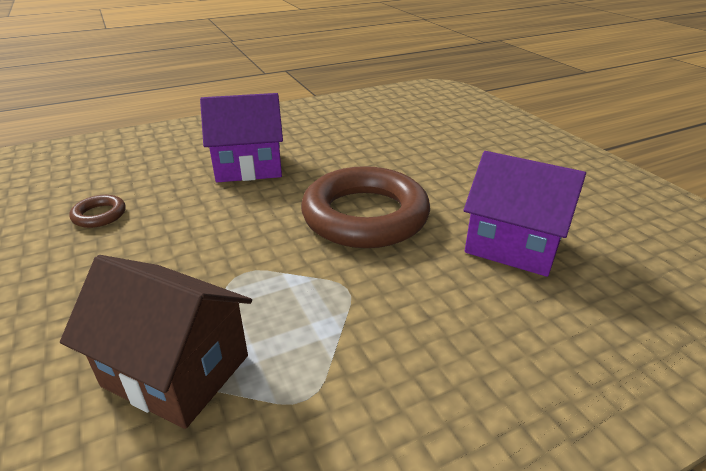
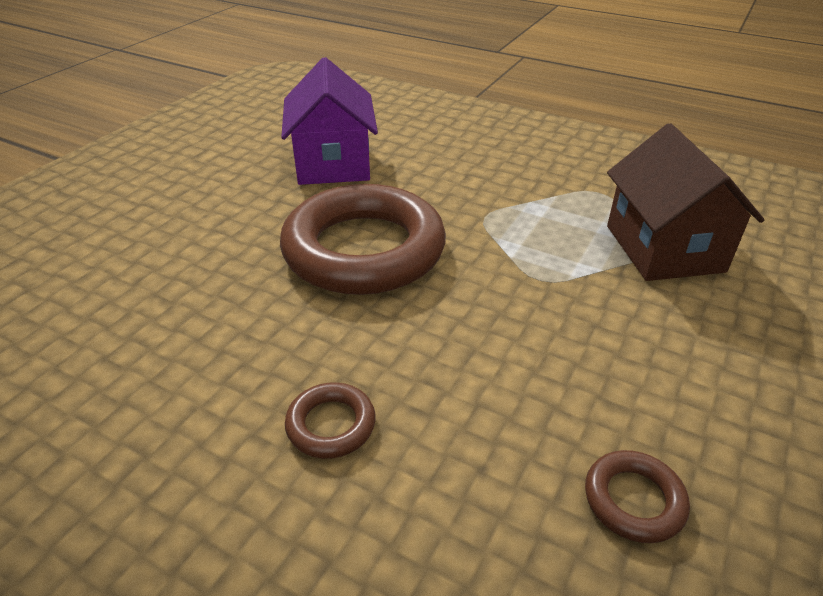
camera: 125 degrees left, 5 degrees up
purple house [200,93,283,182] -> brown ring [285,382,376,459]

